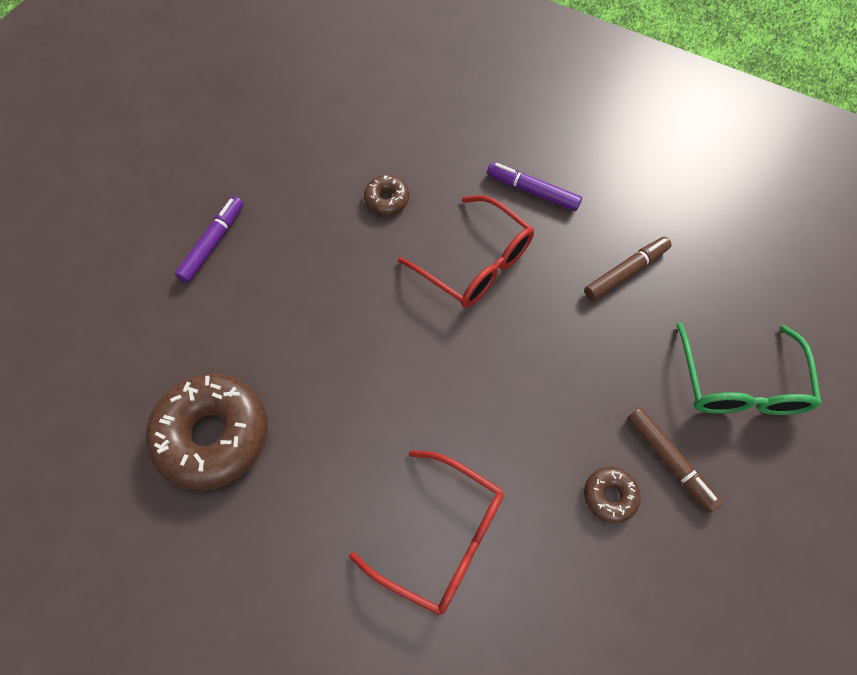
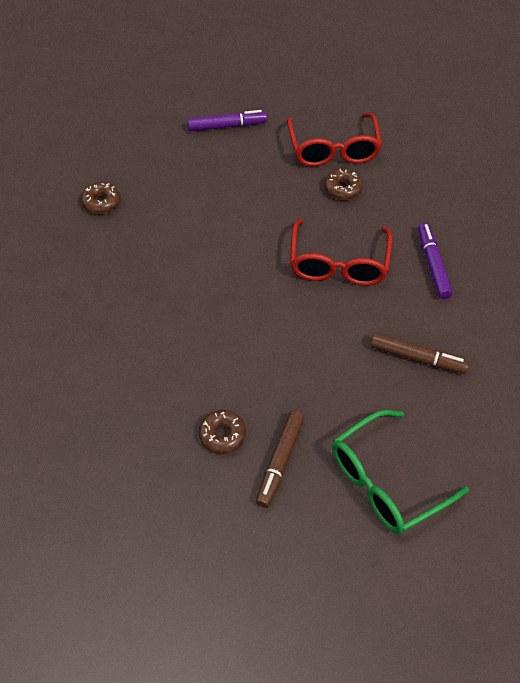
camera: 55 degrees right, 10 degrees down
brown donut [146,374,268,491] -> brown donut [81,182,121,214], size x0.46
red glasses [349,450,504,615] -> red glasses moved to [287,113,382,167]

